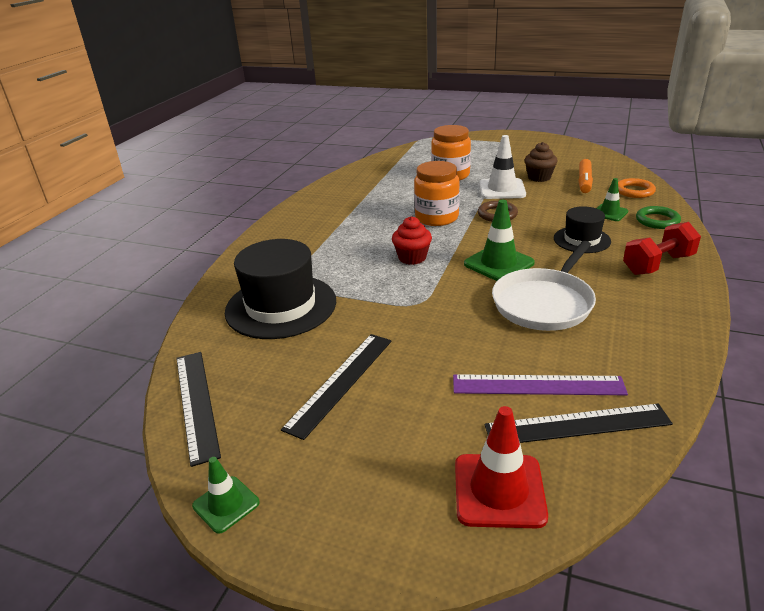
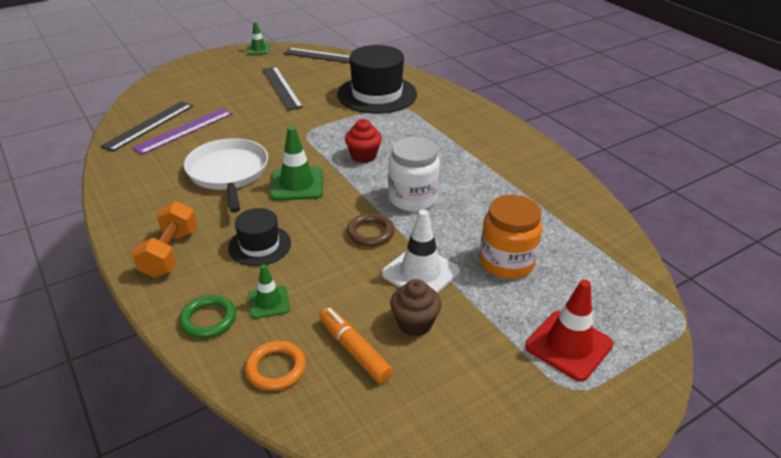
camera: 125 degrees right, 5 degrees up
orange jar [414,161,460,226] -> white jar [388,137,440,212]
red traffic cone [455,406,548,528] -> red traffic cone moved to [525,280,613,381]
red dumbbell [623,222,701,275] -> orange dumbbell [132,201,197,278]

